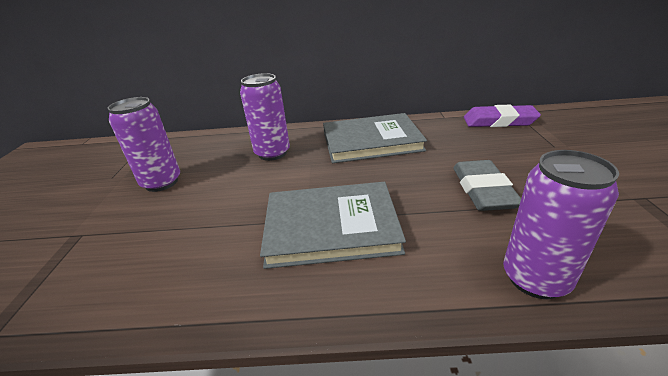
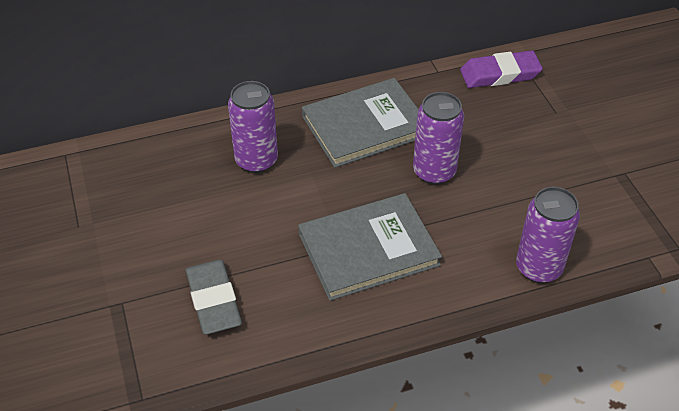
camera: 20 degrees left, 15 degrees up
purple can [108,97,180,192] -> purple can moved to [413,92,464,185]
grey eraser [453,160,521,211] -> grey eraser moved to [186,260,242,335]

